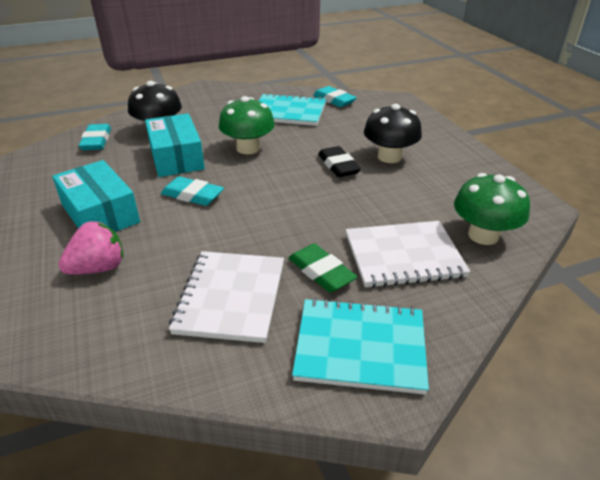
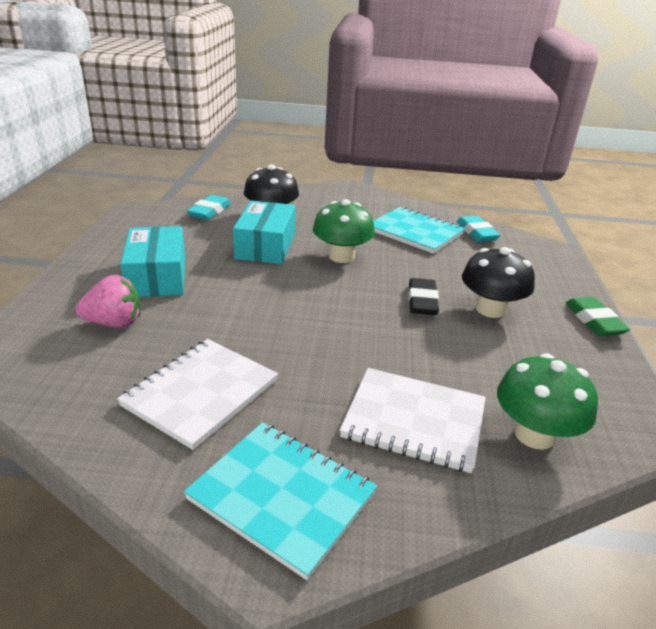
camera: 25 degrees right, 5 degrees down
turquoise eraser [161,176,224,206] -> none
green eraser [289,244,358,292] -> green eraser moved to [566,297,630,336]

